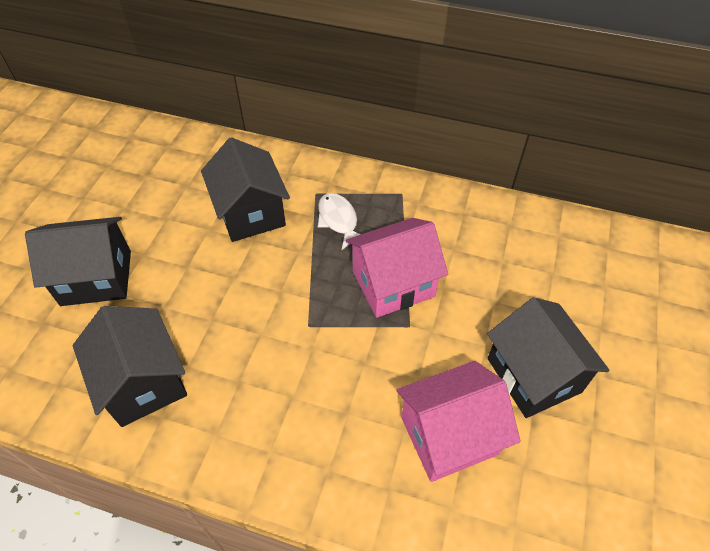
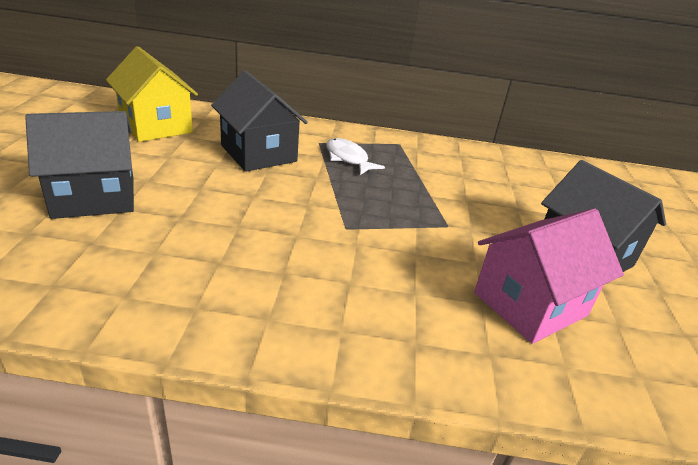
camera: 15 degrees left, 20 degrees down
black house [73,306,187,427] -> none
pink house [346,218,448,318] -> none
none -> yellow house [106,46,198,142]

